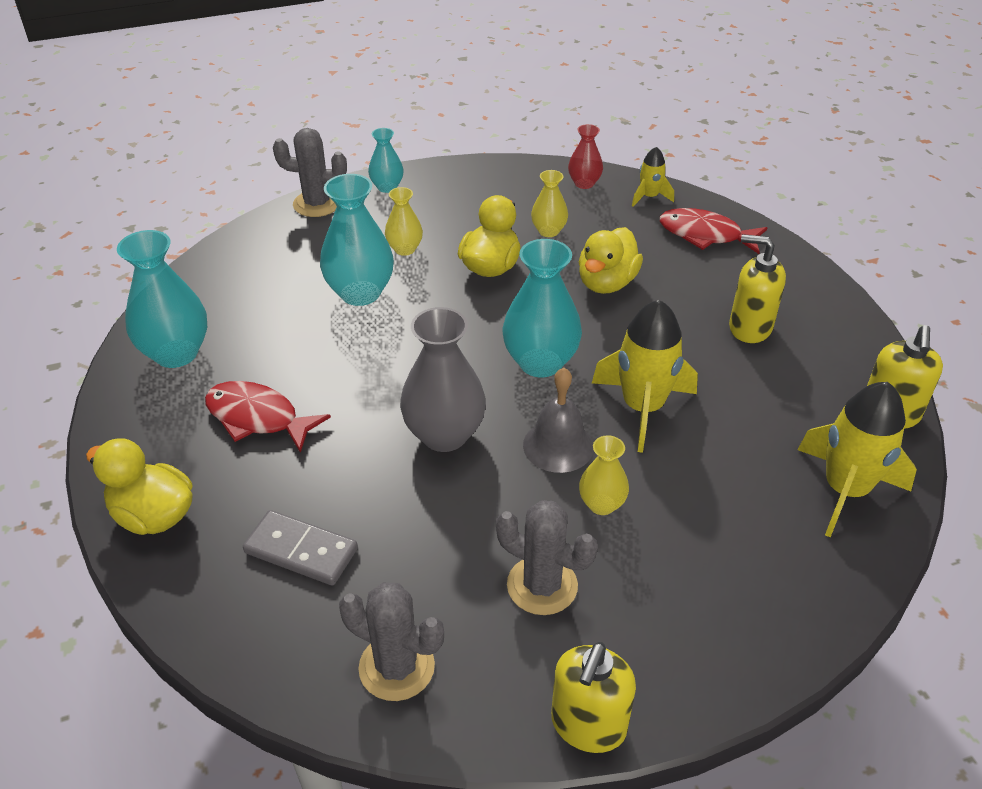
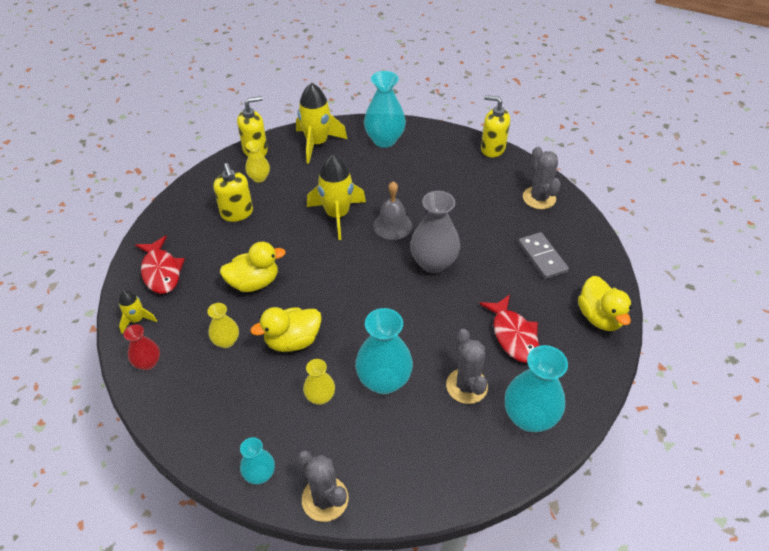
camera: 135 degrees left, 5 degrees up
grey cactus [496,500,598,615] -> grey cactus moved to [446,329,488,404]
turquoise vase [503,239,582,377] -> turquoise vase moved to [364,71,406,148]
yellow soap dispenser [551,642,636,753] -> yellow soap dispenser turned 135 degrees counterclockwise [481,95,510,157]
yellow vase [579,435,629,515] -> yellow vase moved to [245,140,270,183]

